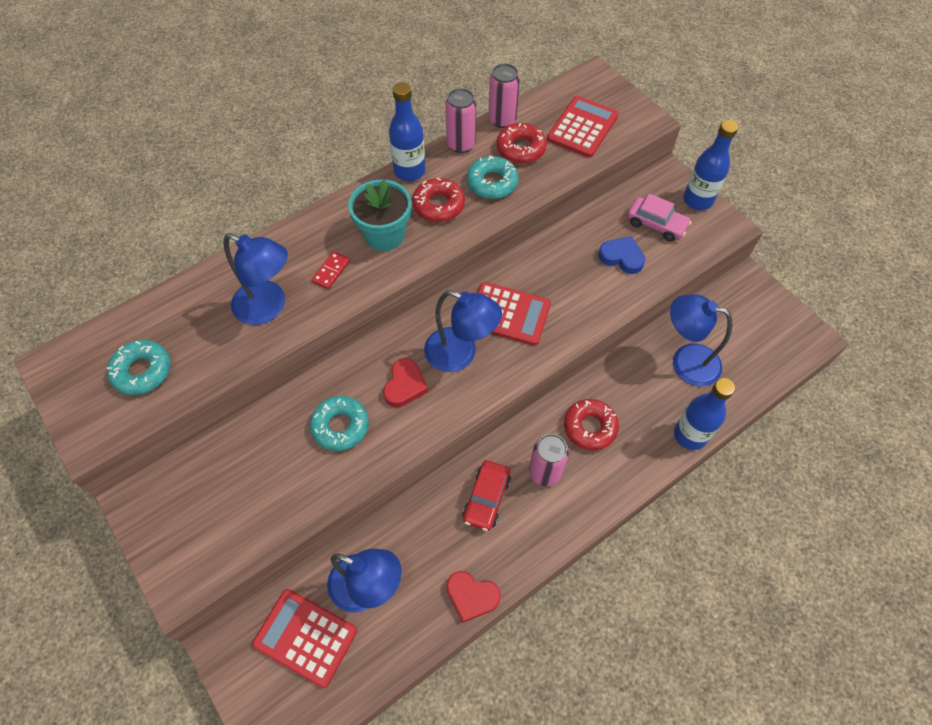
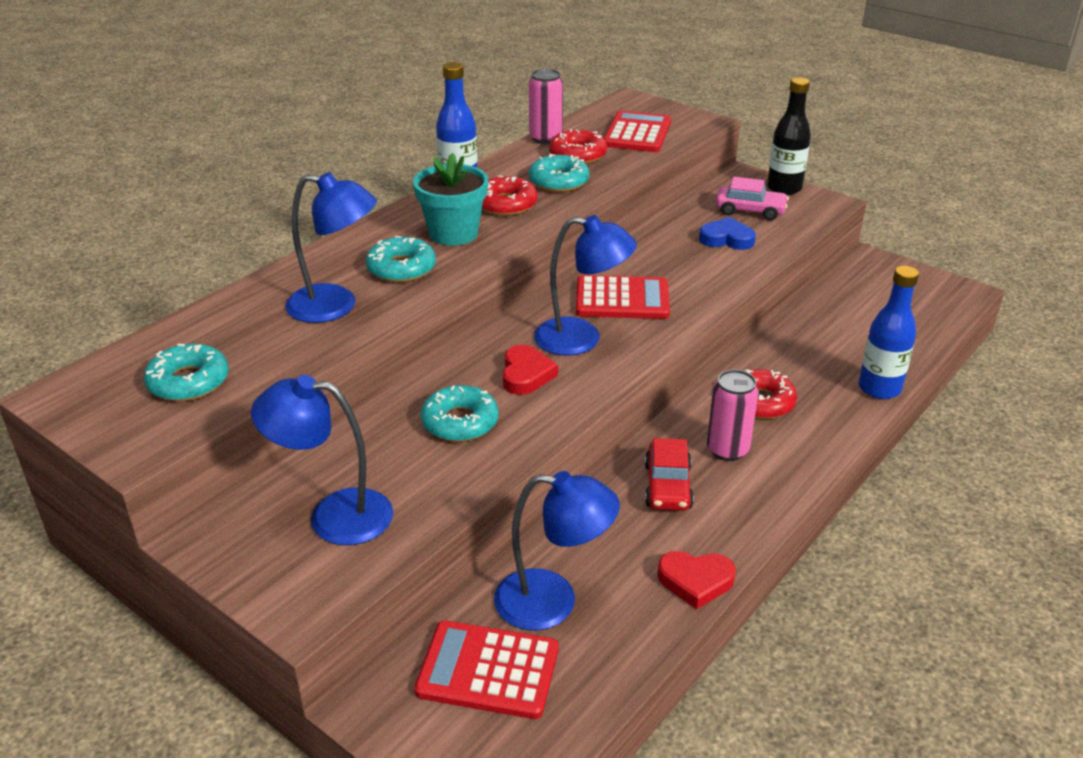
camera: 15 degrees left, 25 degrees down
red domino [311,251,350,289] -> turquoise donut [366,236,436,282]
pink can [445,88,476,153] -> none
blue lamp [670,295,732,386] -> blue lamp moved to [251,375,393,545]
blue bottle [684,120,738,210] -> black bottle [767,77,811,195]

